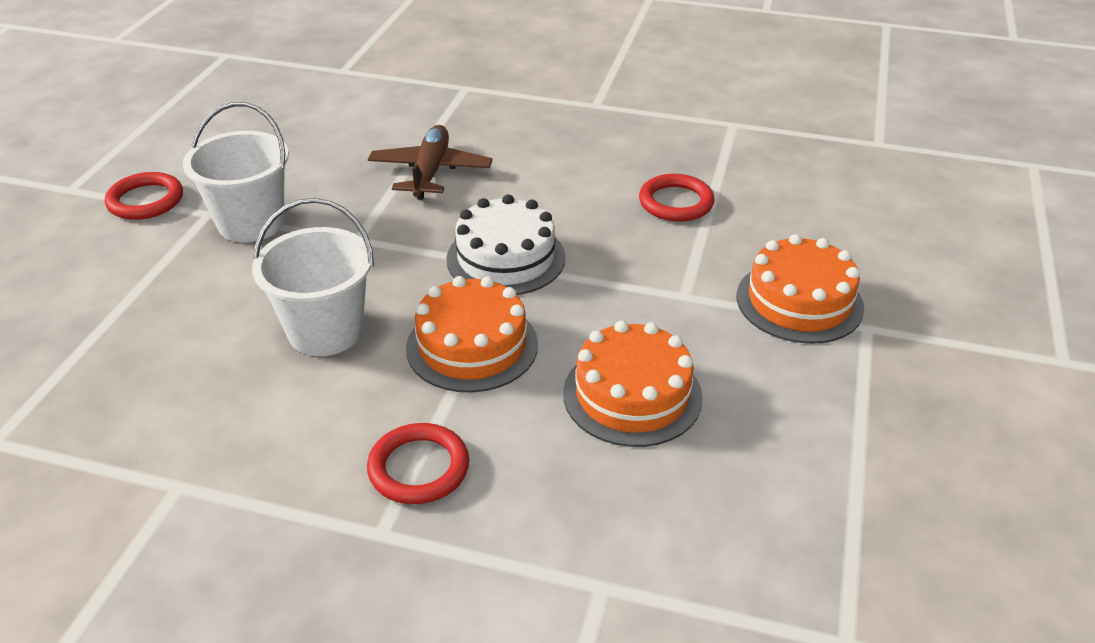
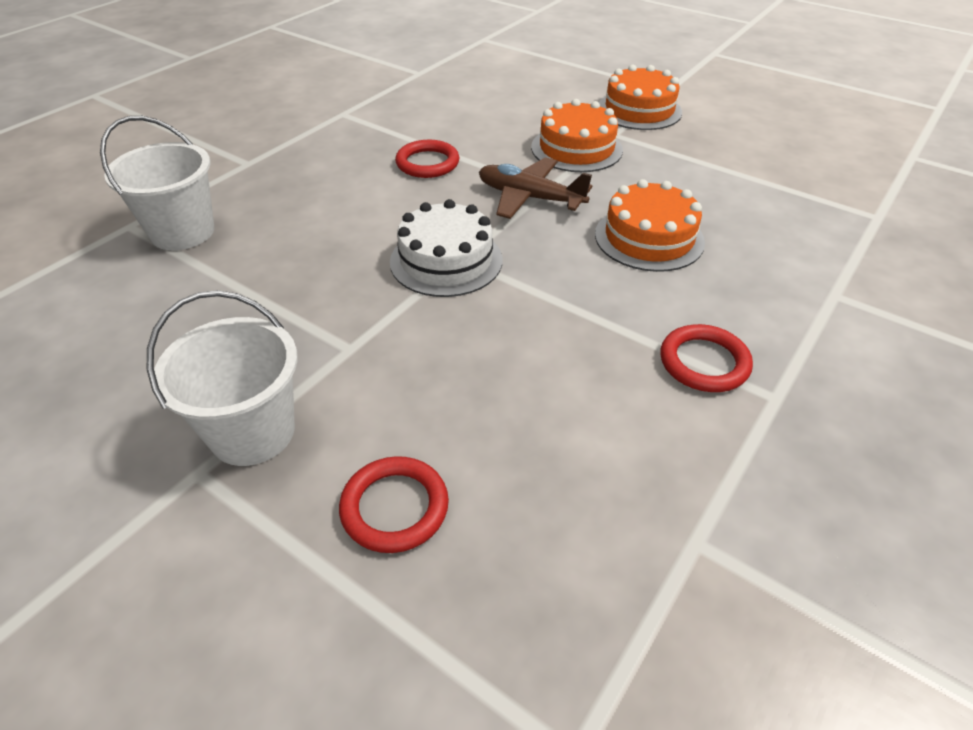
camera: 70 degrees left, 5 degrees up
red ring [105,172,183,220] -> red ring moved to [339,456,449,553]
white bucket [252,198,374,356] -> white bucket moved to [100,116,214,250]
brown plane [368,125,493,200] -> brown plane moved to [479,157,592,219]
orange cake [406,276,538,392] -> orange cake moved to [599,64,682,130]

